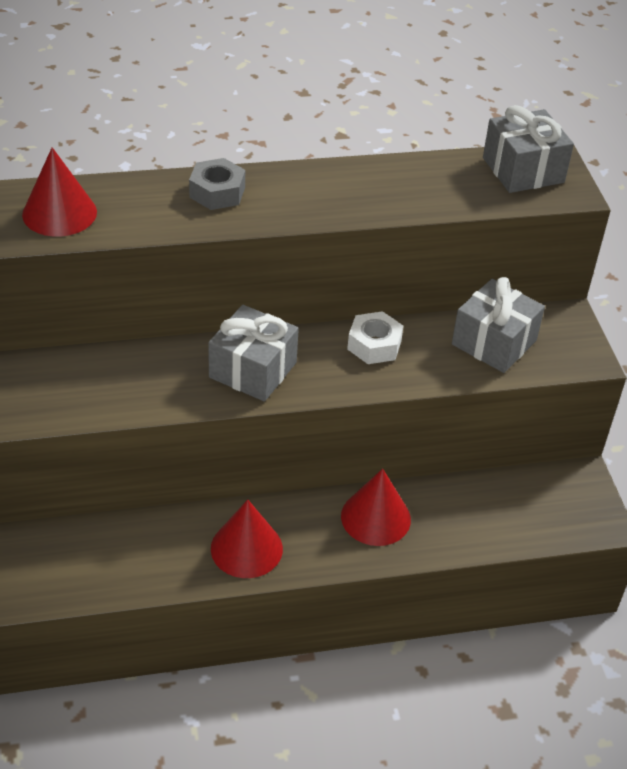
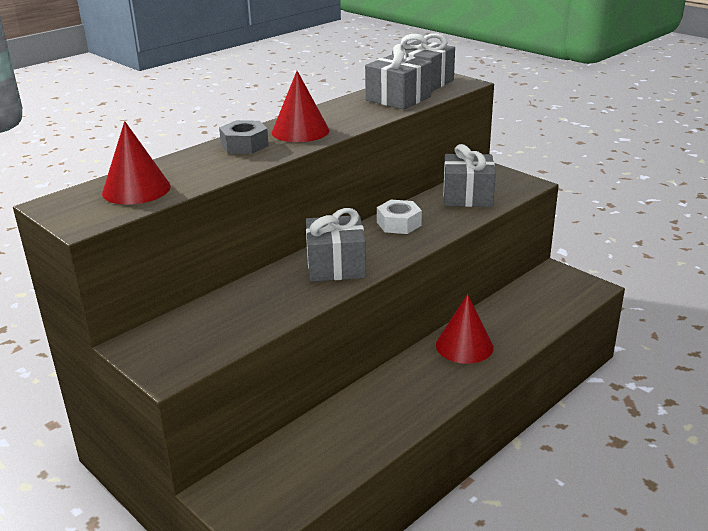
camera: 30 degrees left, 15 degrees down
red cone [211,499,283,578] -> red cone moved to [272,71,330,142]
none -> grey gift [365,44,432,110]

